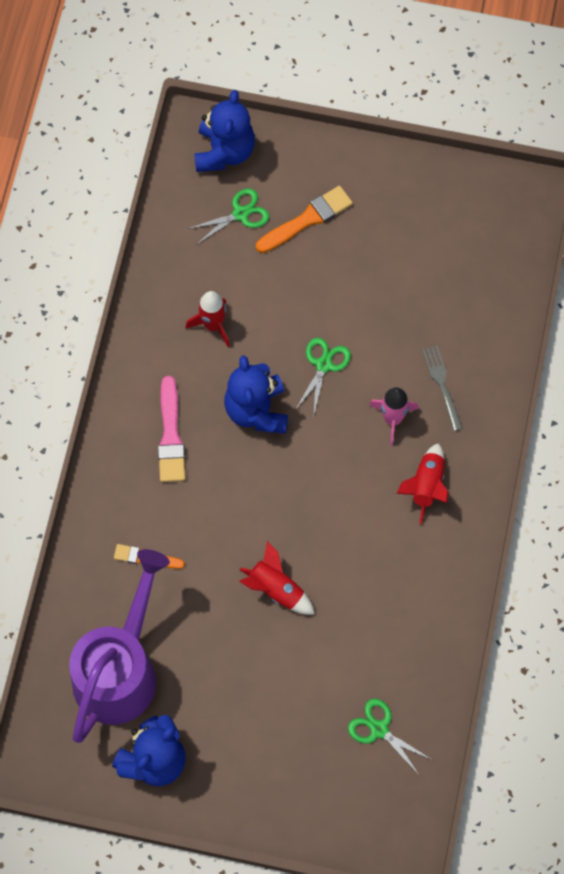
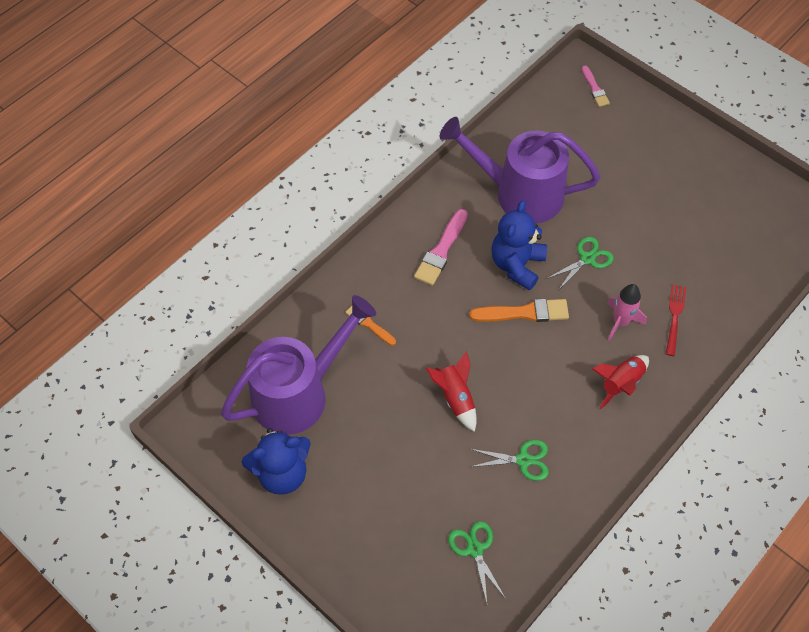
camera: 30 degrees right, 10 degrees down
red rocket [185,291,230,347] -> purple watering can [440,117,601,223]
green scissors [188,188,269,245] -> green scissors moved to [470,440,549,481]
blue teddy bear [194,90,255,172] -> pink brush [582,66,610,107]
orange brush [256,186,353,253] -> orange brush moved to [469,299,569,322]
grey fork [422,346,463,431] -> red fork [666,284,686,356]

